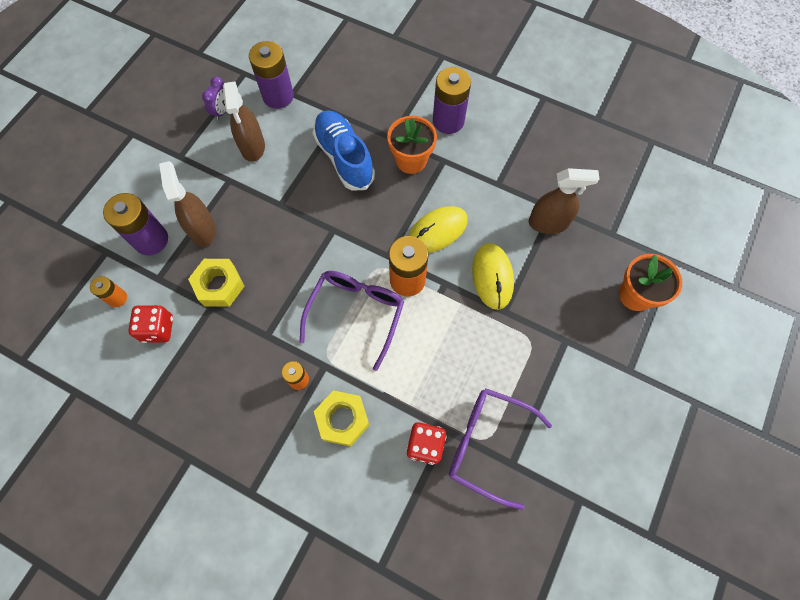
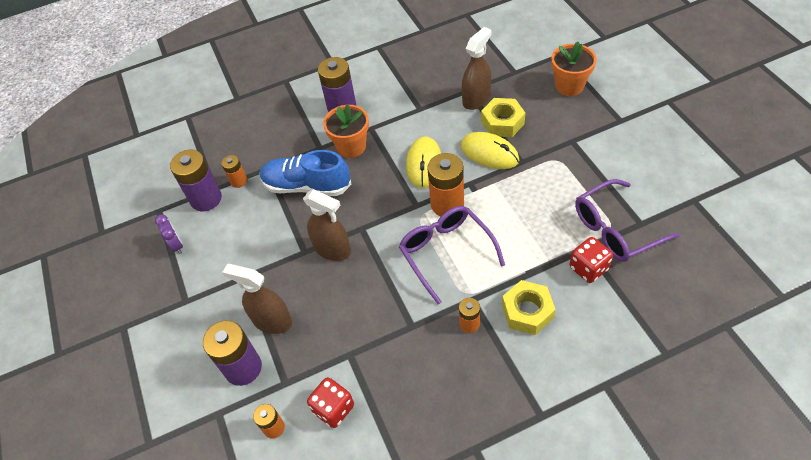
camera: 45 degrees left, 15 degrees down
yellow nut [188,259,245,307] -> yellow nut moved to [481,98,525,137]
brown spray bottle [223,82,265,162] -> brown spray bottle moved to [303,189,351,261]
none -> orange battery [221,155,247,188]

